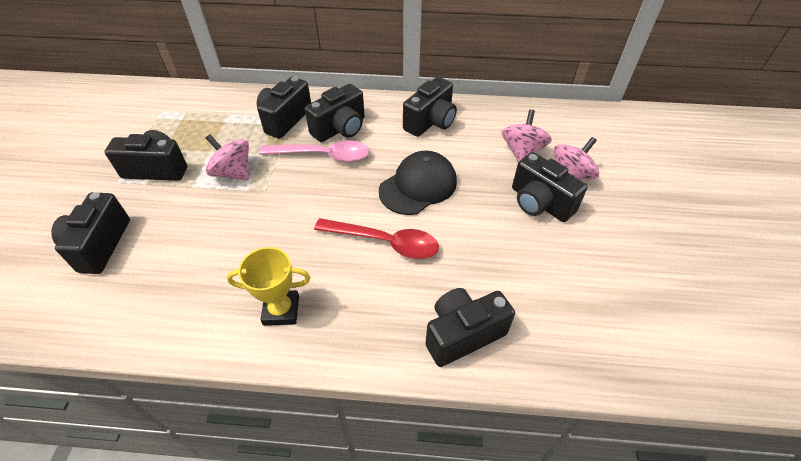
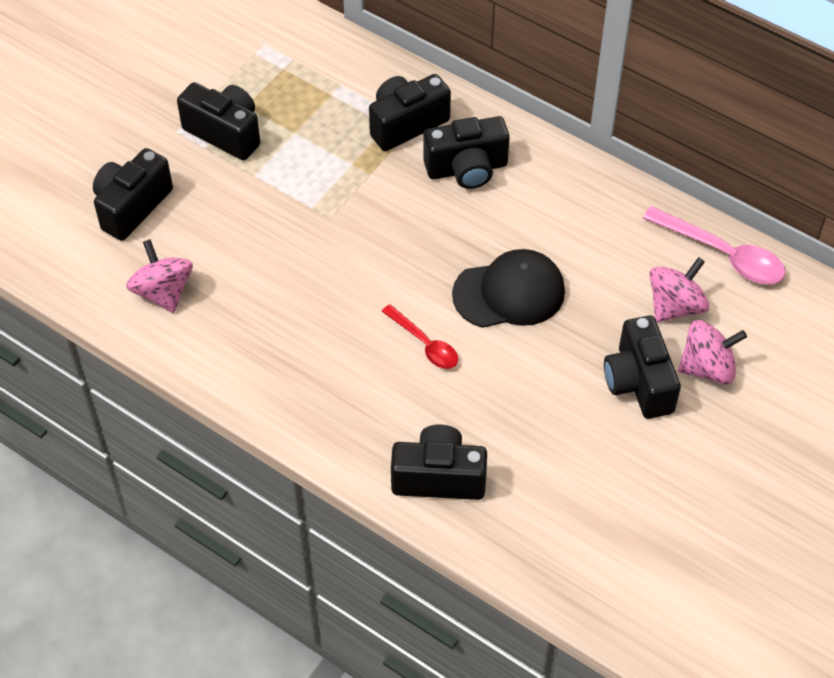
camera: 30 degrees right, 5 degrees up
pink spinning top [206,134,249,181] -> pink spinning top moved to [126,240,193,313]
yellow trophy [227,247,311,326] -> none
pink spoon [259,140,369,162] -> pink spoon moved to [643,206,785,284]
red spoon [314,218,439,259] -> red spoon [382,304,459,369], size x0.63
black camera [403,77,457,137] -> none

